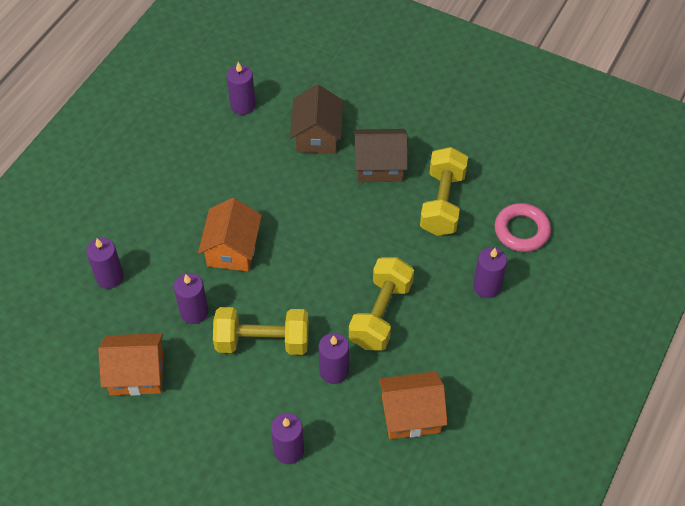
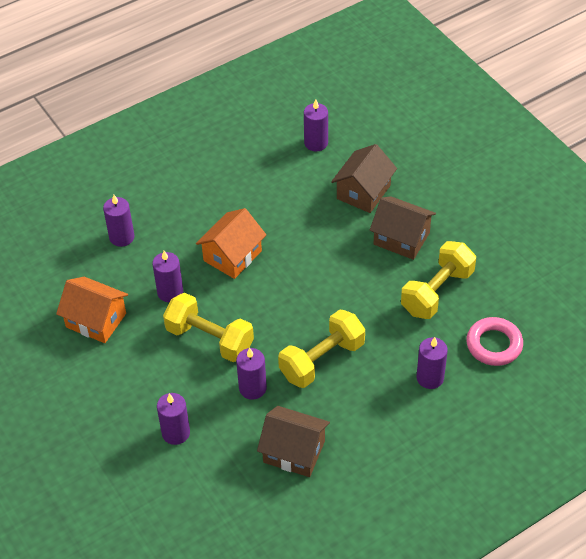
camera: 30 degrees right, 5 degrees down
orange house [379,371,448,439] -> brown house [257,406,330,477]

